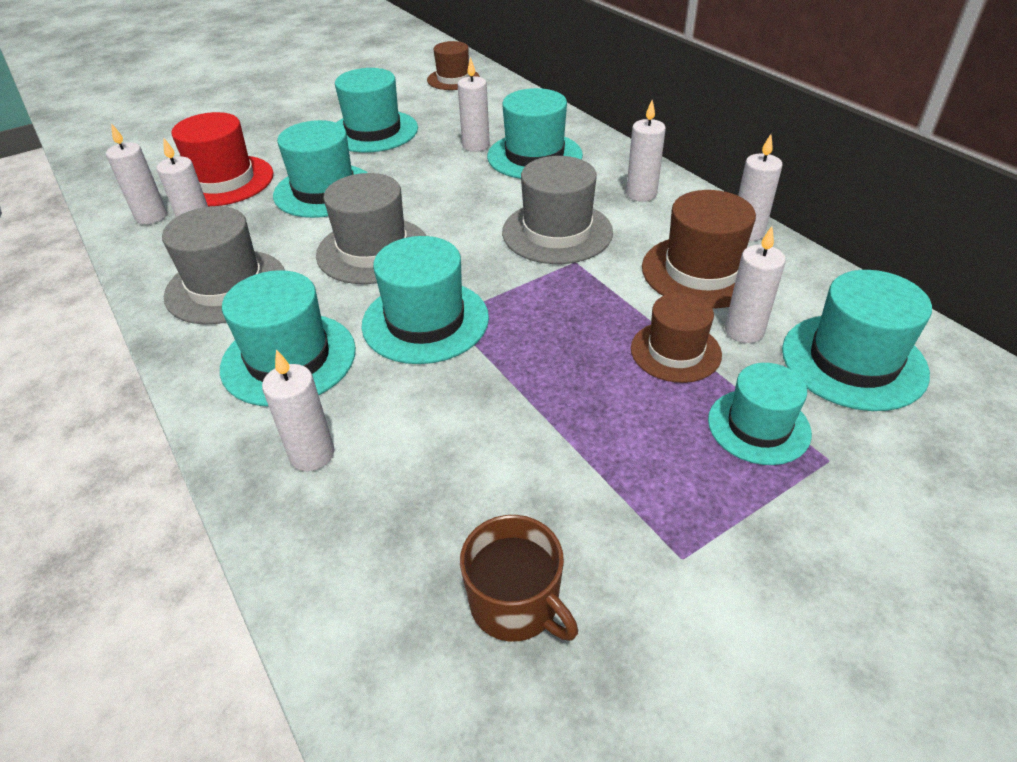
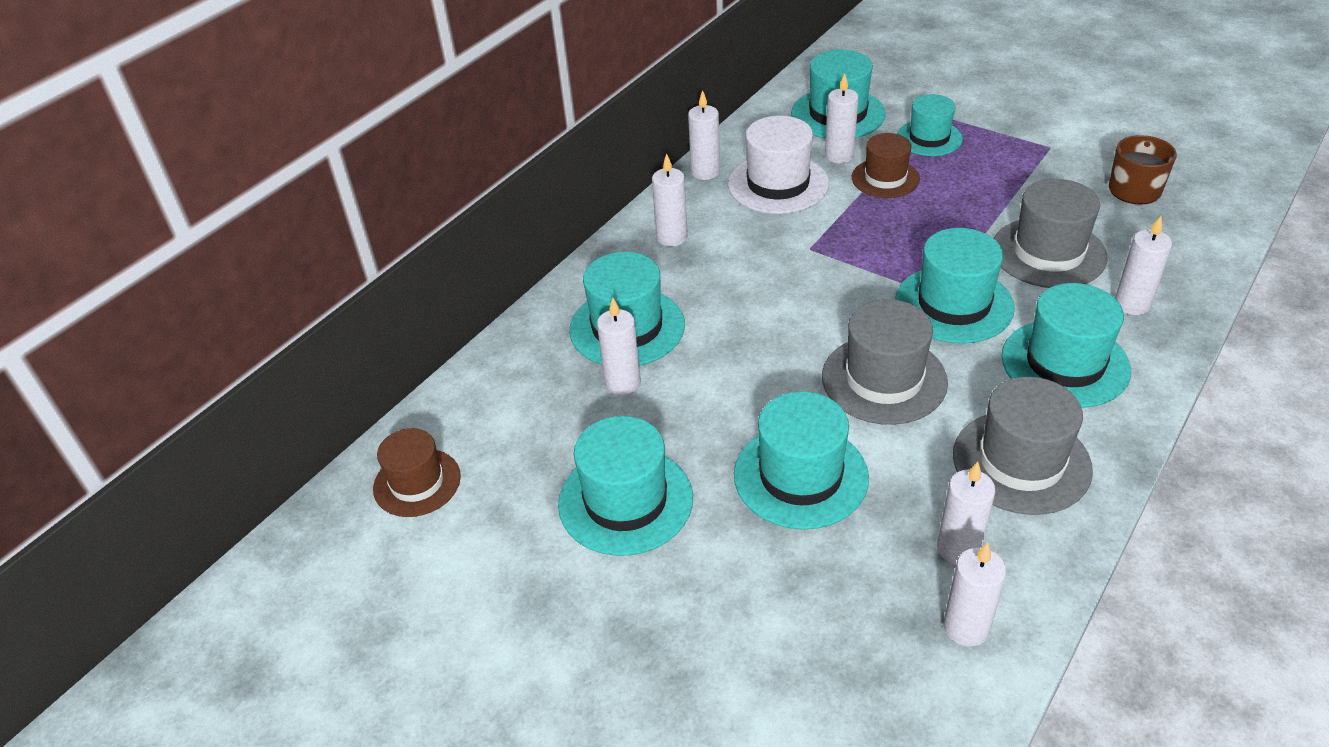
camera: 110 degrees left, 0 degrees up
red hat [171,112,274,207] -> none
grey hat [502,156,613,264] -> grey hat moved to [994,179,1108,288]
brown hat [642,190,756,309] -> white hat [728,116,829,214]

